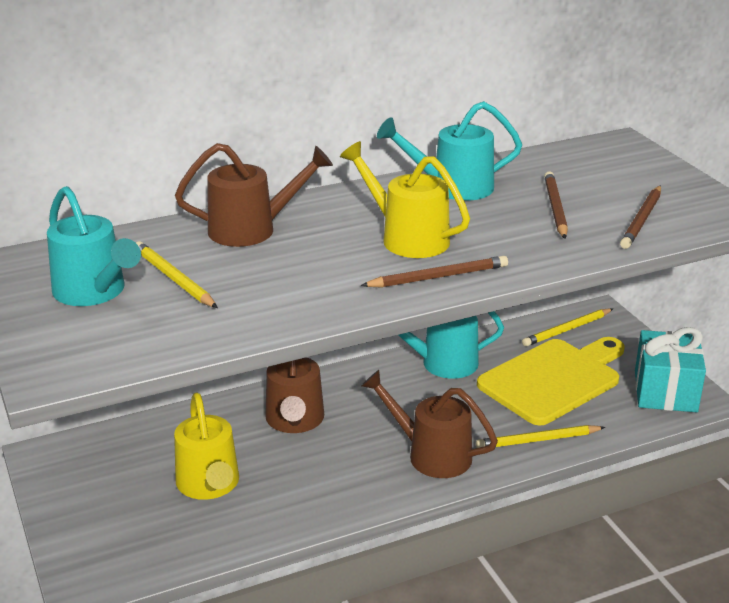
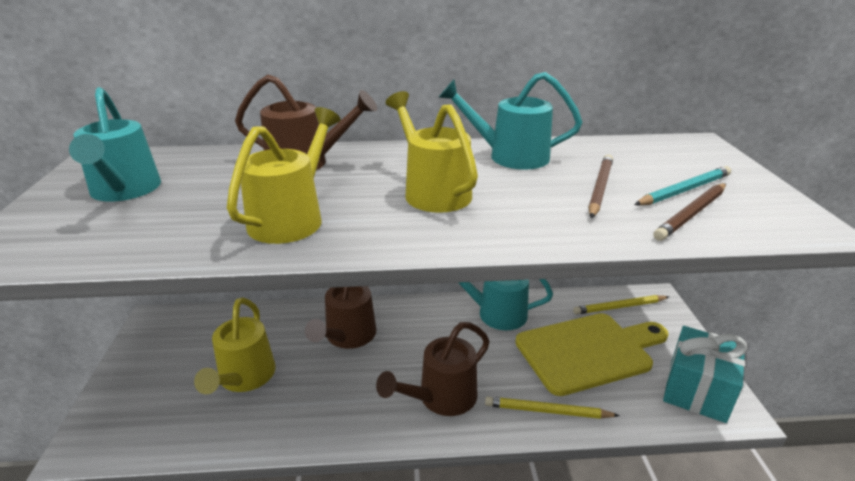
camera: 20 degrees right, 0 degrees up
yellow pencil [136,241,218,308] -> none
brown pencil [361,256,508,288] -> none
brown watering can [361,370,498,478] -> brown watering can turned 90 degrees counterclockwise [376,322,490,416]
none -> yellow watering can [227,107,341,244]
none -> turquoise pencil [634,166,731,206]

